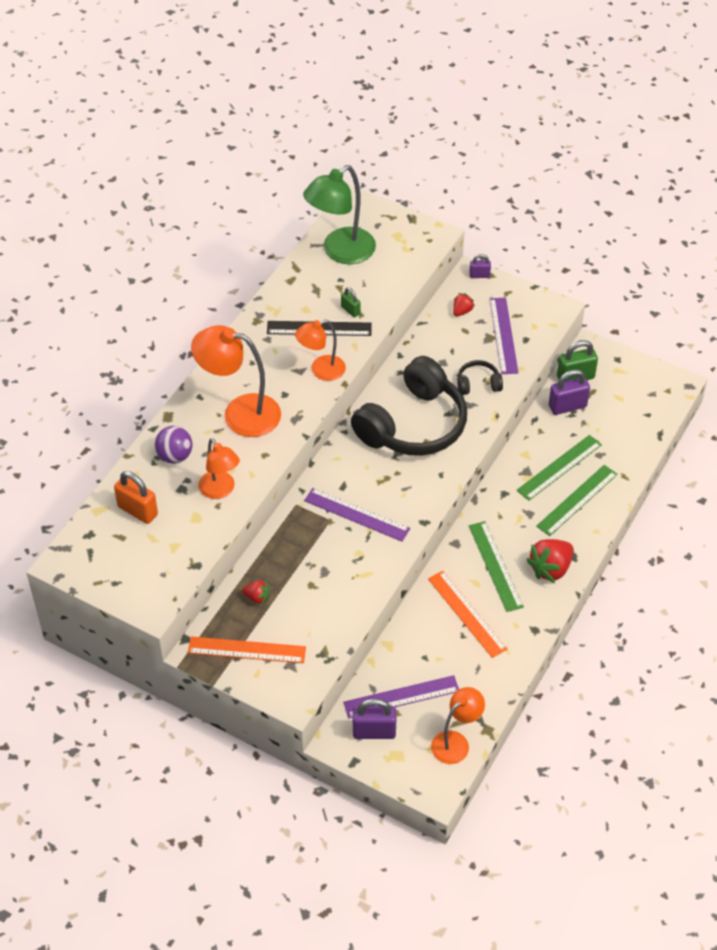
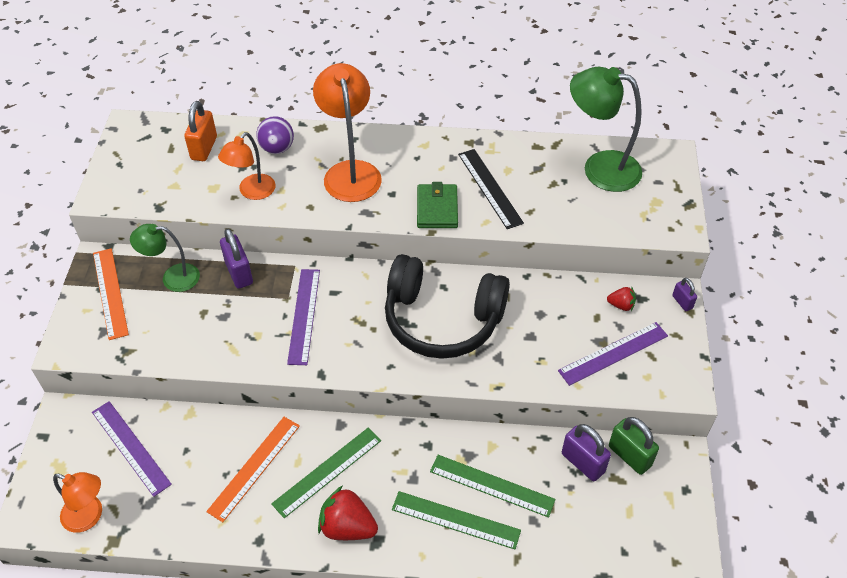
camera: 65 degrees right, 0 degrees up
red strawberry [242,580,269,604] -> green lamp [130,224,200,292]
orange lamp [295,320,346,381] -> green wallet [417,182,458,228]
green padlock [341,287,360,317] -> none
purple padlock [353,699,396,739] -> purple padlock moved to [220,229,253,289]
black headphones [458,360,503,395] -> none

